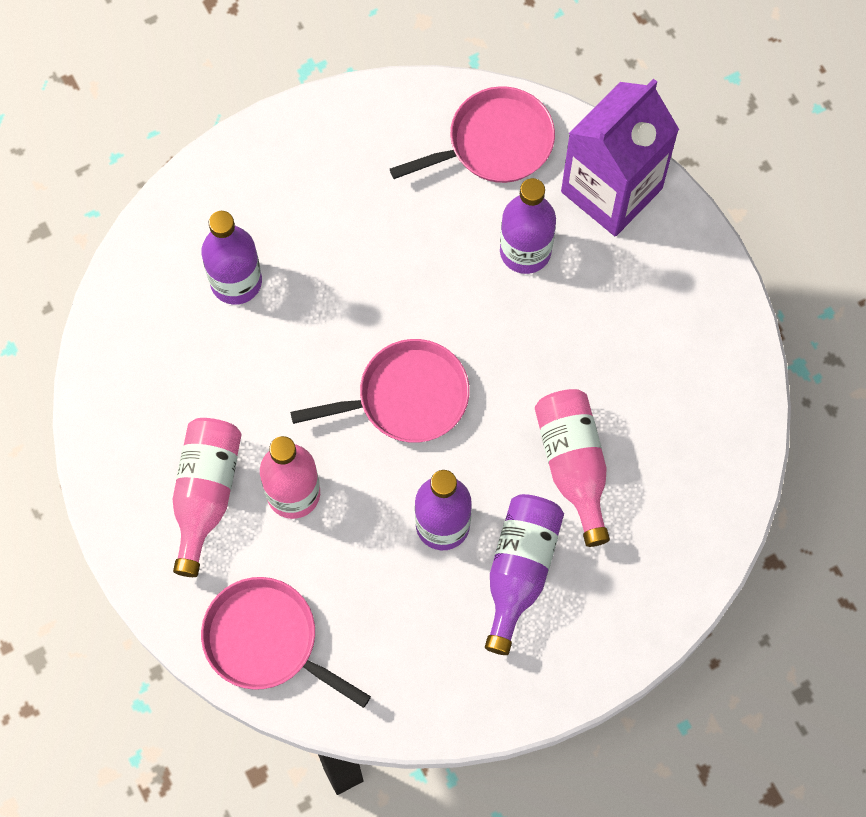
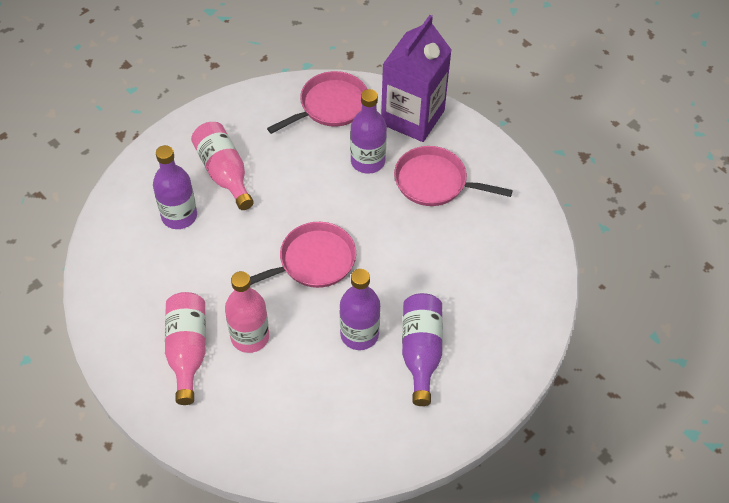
camera: 15 degrees left, 15 degrees down
pink pan [201,577,371,708] -> pink pan moved to [394,146,513,206]
pink bottle [535,389,610,547] -> pink bottle moved to [191,122,254,210]

